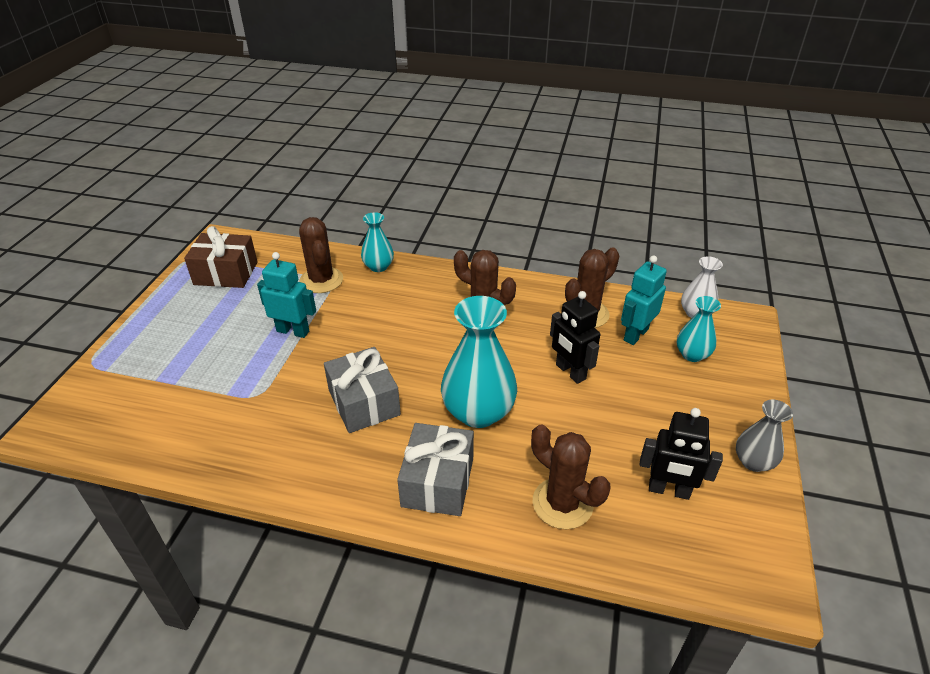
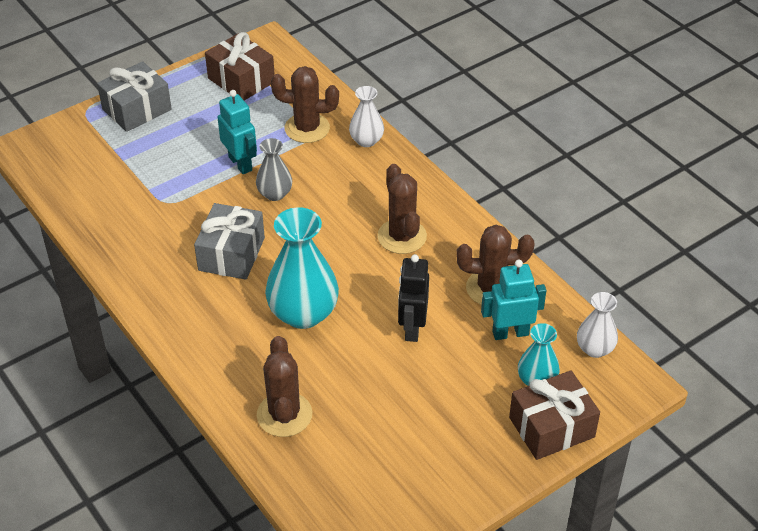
camera: 40 degrees right, 5 degrees up
brown cactus [299,217,343,293] -> brown cactus turned 75 degrees clockwise [271,66,339,143]
turquoise vase [361,212,394,272] -> white vase [349,86,384,147]
grey gift [397,423,474,516] -> grey gift moved to [97,61,172,132]
black robot [640,408,723,500] -> none
grey vase [736,400,793,472] -> grey vase moved to [256,138,292,201]
none -> brown gift [509,370,600,460]

